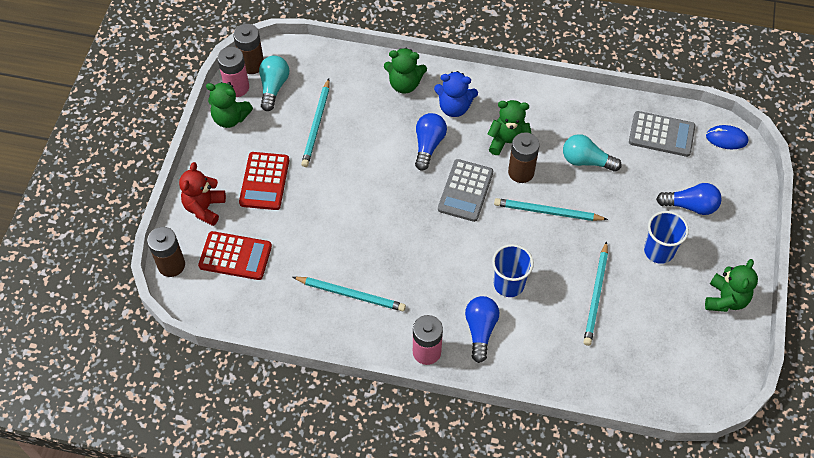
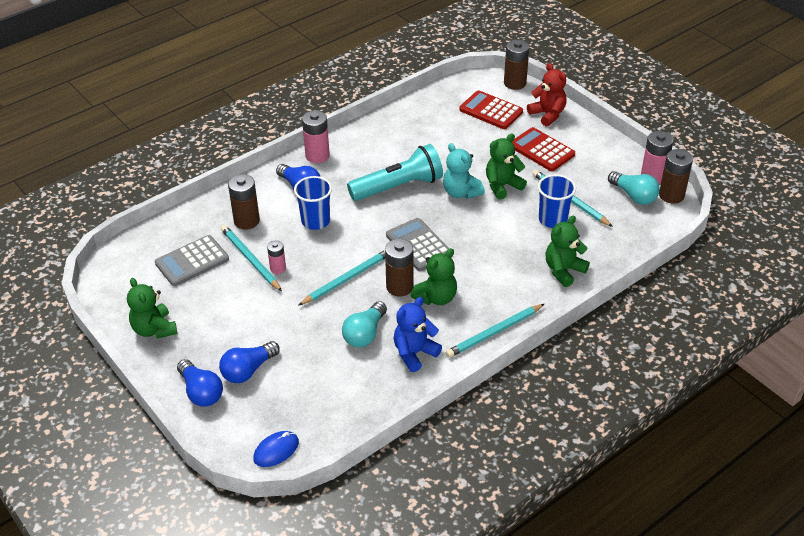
camera: 130 degrees right, 15 degrees down
red calculator [198,231,272,280] -> red calculator turned 75 degrees clockwise [459,90,523,129]
green teddy bear [206,82,253,128] -> green teddy bear moved to [486,133,527,200]
turquoise pencil [293,277,406,312] -> turquoise pencil moved to [446,304,544,358]
blue light bulb [415,113,447,171] -> blue light bulb moved to [177,359,223,407]
blue teddy bear [434,71,478,117] -> blue teddy bear moved to [393,297,442,372]
turquoise light bulb [563,134,622,172] -> turquoise light bulb turned 150 degrees clockwise [342,301,387,348]
grey calculator [629,111,695,157] -> grey calculator moved to [155,235,229,286]
blue cup [644,211,689,264] -> blue cup moved to [538,174,576,228]
none -> brown battery [228,174,260,230]
none -> pink battery [267,240,286,274]
none -> turquoise flashlight [347,144,443,201]
none -> turquoise teddy bear [443,143,485,199]

